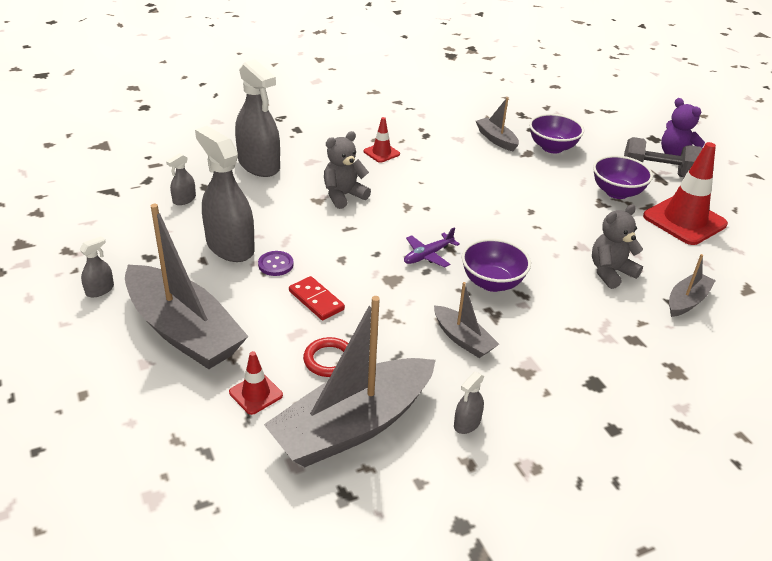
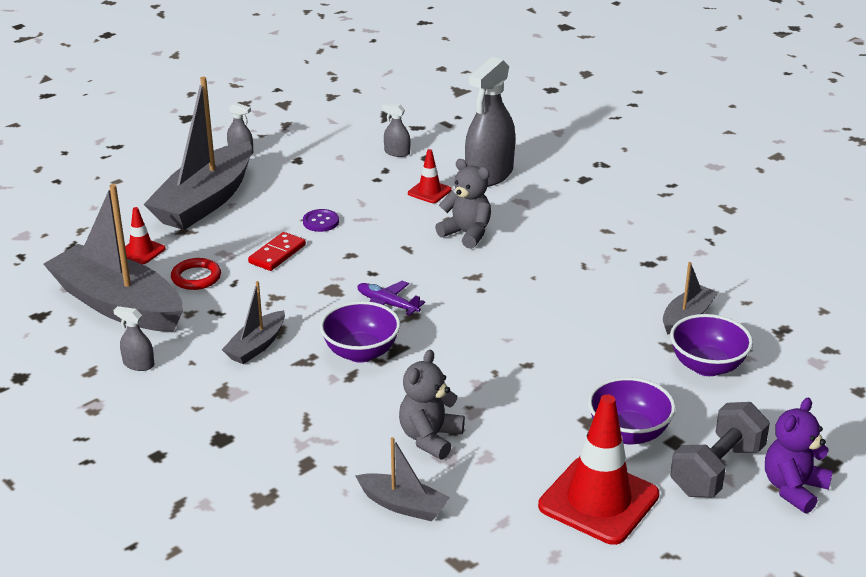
camera: 75 degrees right, 5 degrees down
grey spray bottle [195,126,255,262] -> none
red traffic cone [363,117,400,163] -> red traffic cone moved to [408,149,452,203]
grey teddy bear [592,205,643,289] -> grey teddy bear turned 105 degrees counterclockwise [399,350,465,460]
grey dumbbell [624,137,702,177] -> grey dumbbell turned 45 degrees clockwise [670,402,770,497]

